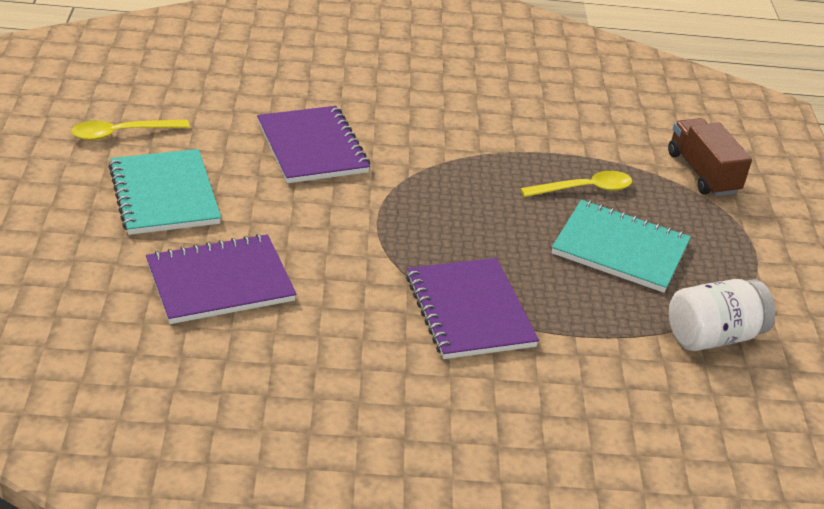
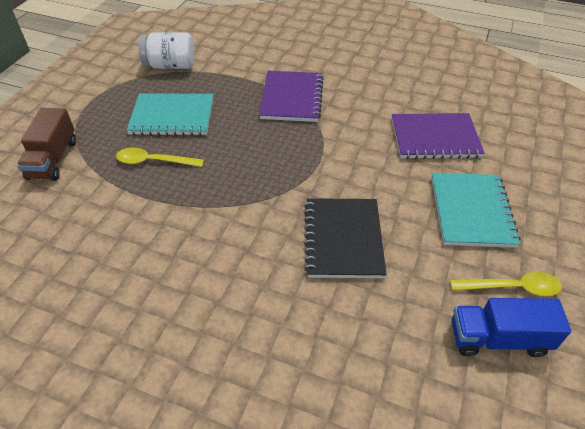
camera: 155 degrees left, 10 degrees up
purple notebook [257,106,370,183] -> black notebook [304,198,387,278]
turquoise notebook [552,200,691,293] -> turquoise notebook turned 45 degrees counterclockwise [126,93,213,136]
none -> blue truck [452,298,571,357]

